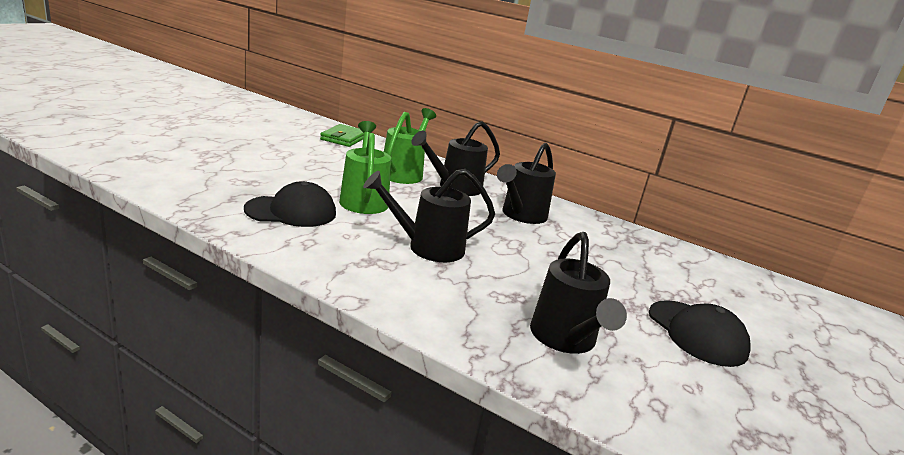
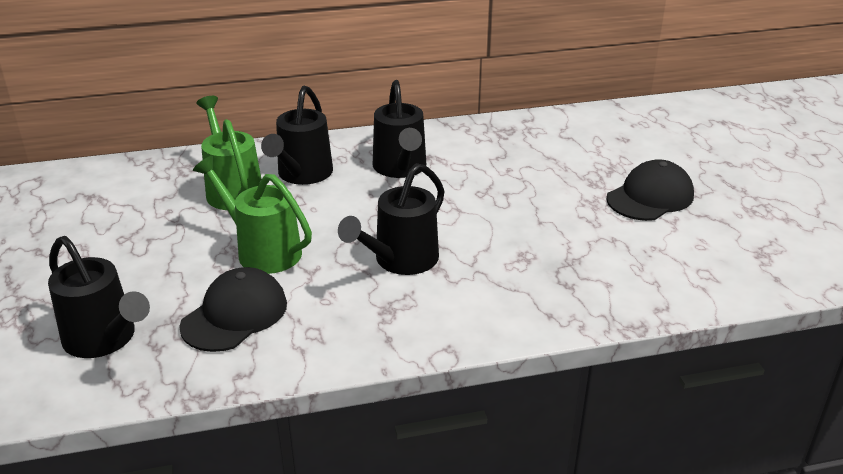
camera: 40 degrees left, 10 degrees up
green wallet [320,124,364,147] -> none
black watering can [530,232,627,354] -> black watering can moved to [48,236,150,358]
black cap [649,300,751,367] -> black cap turned 60 degrees counterclockwise [606,159,694,221]

